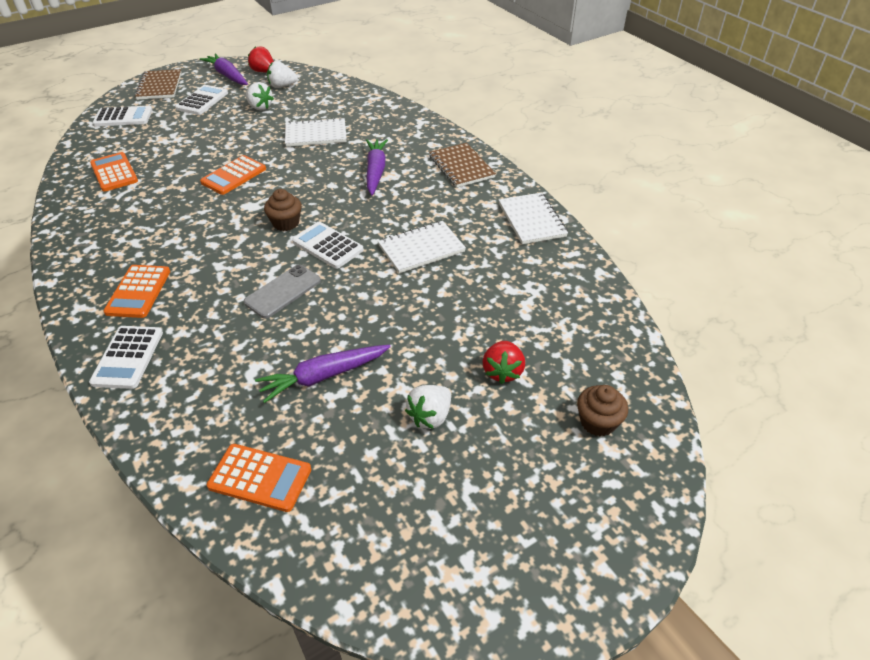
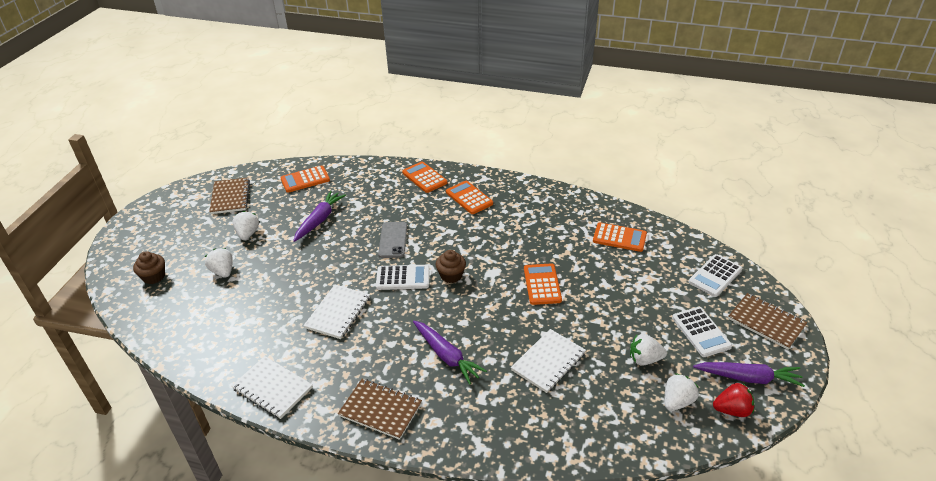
camera: 140 degrees right, 5 degrees down
white calculator [89,326,163,389] -> orange calculator [402,161,447,193]
red strawberry [482,341,525,384] -> white strawberry [205,248,233,278]
none -> brown notebook [209,178,250,214]

